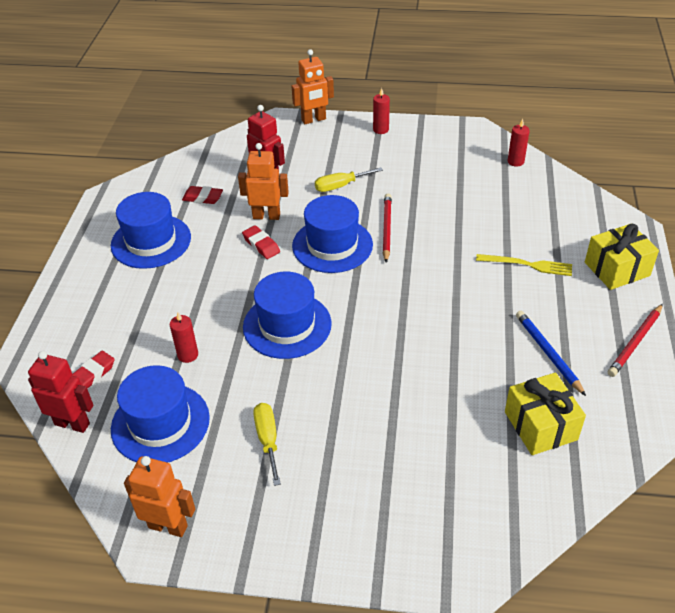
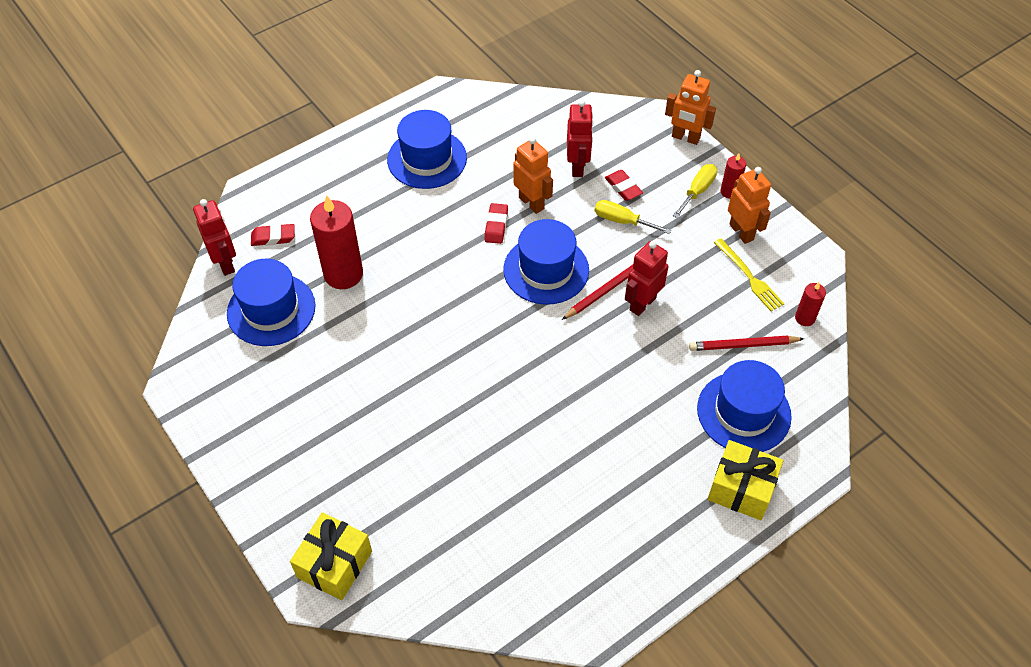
camera: 45 degrees right, 10 degrees up
orange robot [124,456,195,537] -> orange robot moved to [728,167,771,244]
red candle [170,312,198,363] -> red candle [310,195,363,289], size x2.00
red eraser [182,186,223,204] -> red eraser moved to [605,170,643,201]
blue hat [243,272,332,359] -> blue hat moved to [697,360,792,452]
yellow screwdriver [253,403,281,486] -> yellow screwdriver moved to [673,164,717,218]
yellow fork [476,254,572,276] -> yellow fork moved to [714,238,784,311]
yellow gift [505,372,586,455] -> yellow gift moved to [290,512,372,600]
blue pencil [516,311,586,396] -> none
red pencil [608,304,663,377] -> red pencil moved to [689,335,804,351]
none -> red robot [625,241,668,316]

